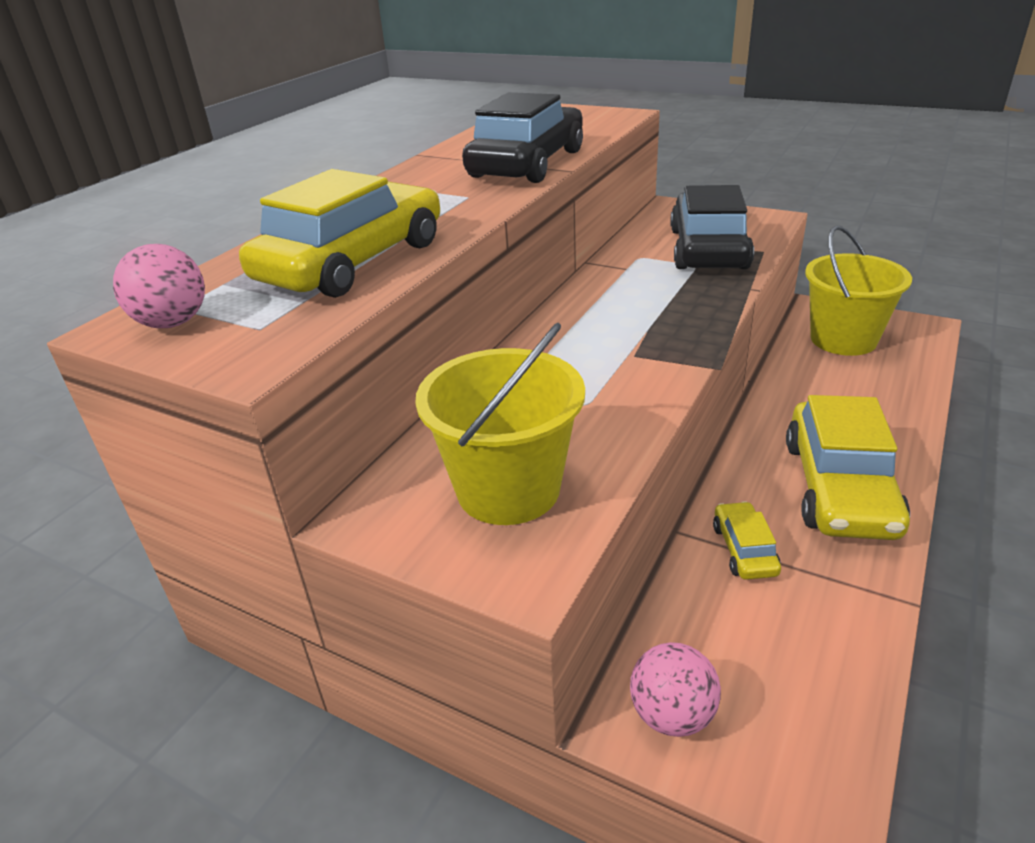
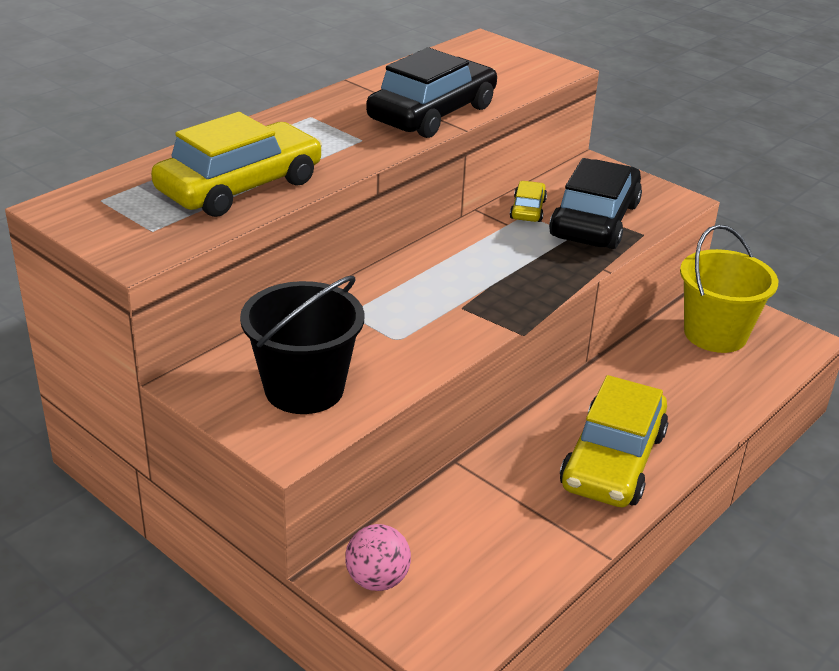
camera: 10 degrees right, 0 degrees up
pink ball [113,244,205,328] -> none
yellow bucket [415,323,585,525] -> black bucket [240,276,364,414]
yellow car [713,501,781,580] -> yellow car moved to [510,181,547,222]

